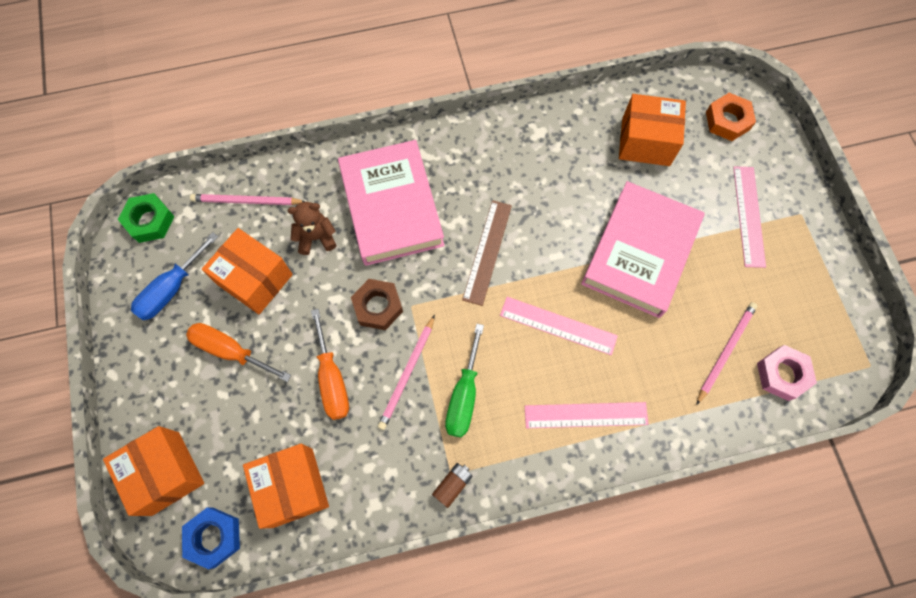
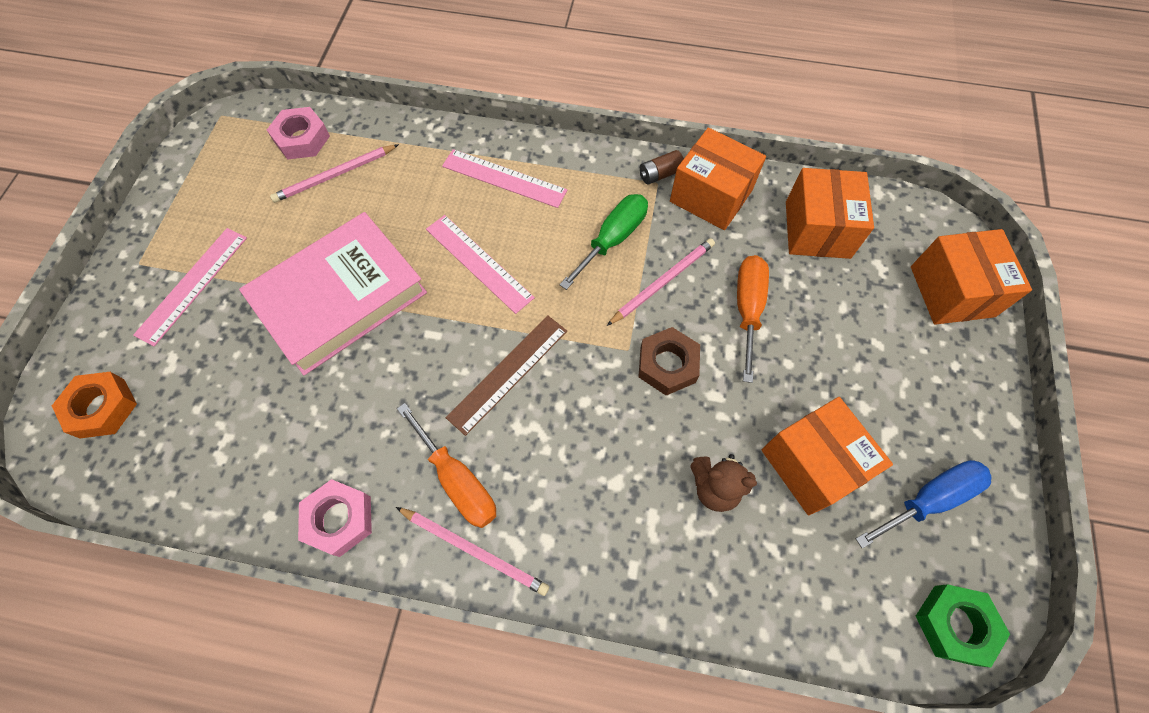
camera: 155 degrees left, 5 degrees down
blue nut [182,507,240,569] -> none
orange screwdriver [186,323,291,382] -> orange screwdriver moved to [397,403,496,528]
pink pencil [190,194,306,205] -> pink pencil moved to [396,507,549,596]
pink book [338,140,445,266] -> none
orange box [619,94,686,166] -> orange box moved to [670,127,766,230]
none -> pink nut [298,479,372,557]

